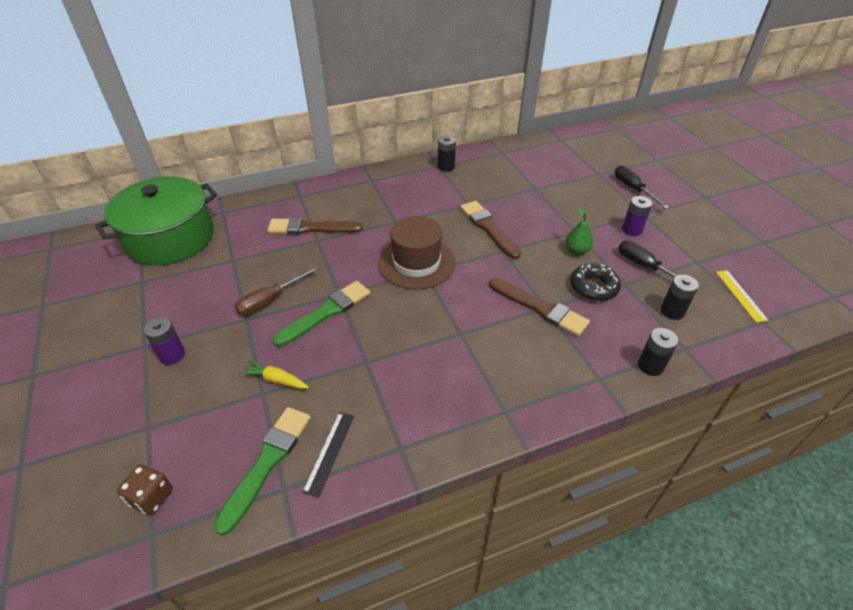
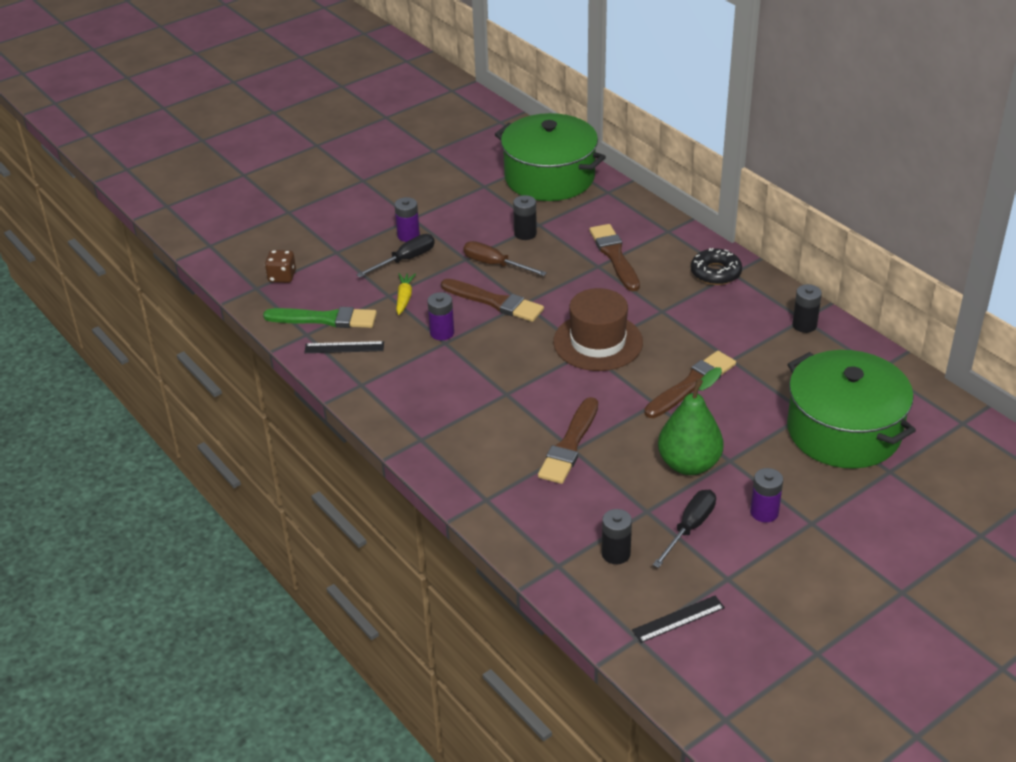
camera: 75 degrees right, 5 degrees down
green brush [272,281,370,347] -> brown brush [441,279,544,322]
green pear [565,207,593,255] -> green pear [658,367,723,475], size x1.87
black donut [570,263,621,301] -> black donut moved to [691,248,742,285]
black screwdriver [615,165,669,209] -> black screwdriver moved to [356,234,435,278]
black battery [638,328,678,376] -> black battery moved to [513,195,537,240]
yellow ruler [716,270,768,322] -> black ruler [632,596,725,643]
none -> purple battery [427,292,454,340]
none -> green pot [787,350,916,469]

